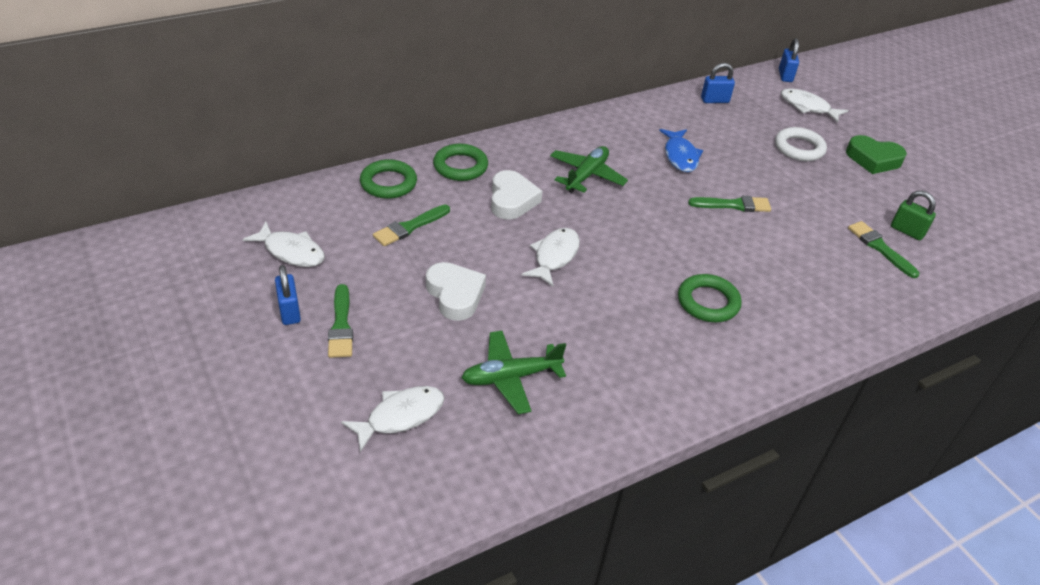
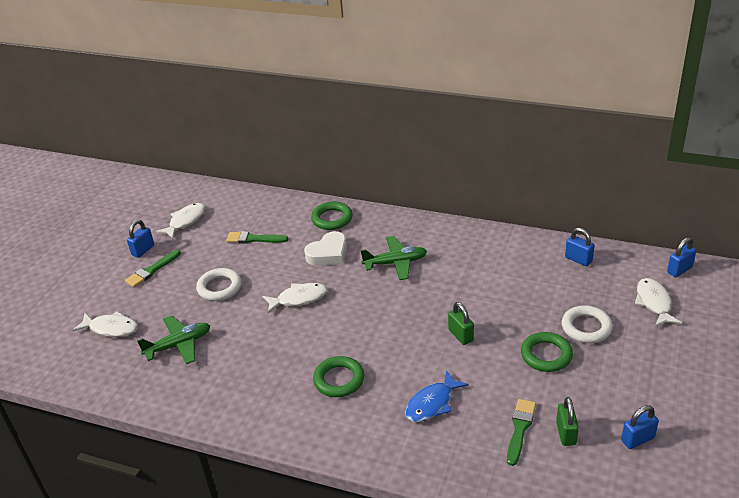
camera: 55 degrees right, 5 degrees down
white fish [243,222,325,267] -> white fish turned 135 degrees counterclockwise [156,203,205,239]
green ring [360,159,417,199] -> green ring moved to [521,332,573,372]
white heart [426,262,486,321] -> white ring [196,268,241,301]
green plane [461,331,566,414] -> green plane turned 120 degrees clockwise [137,315,210,364]
blue fish [659,129,703,172] -> blue fish moved to [405,370,469,422]
green brush [688,196,771,212] -> green padlock [448,302,474,345]
green heart [846,135,907,174] -> none
none -> blue padlock [621,405,659,449]

